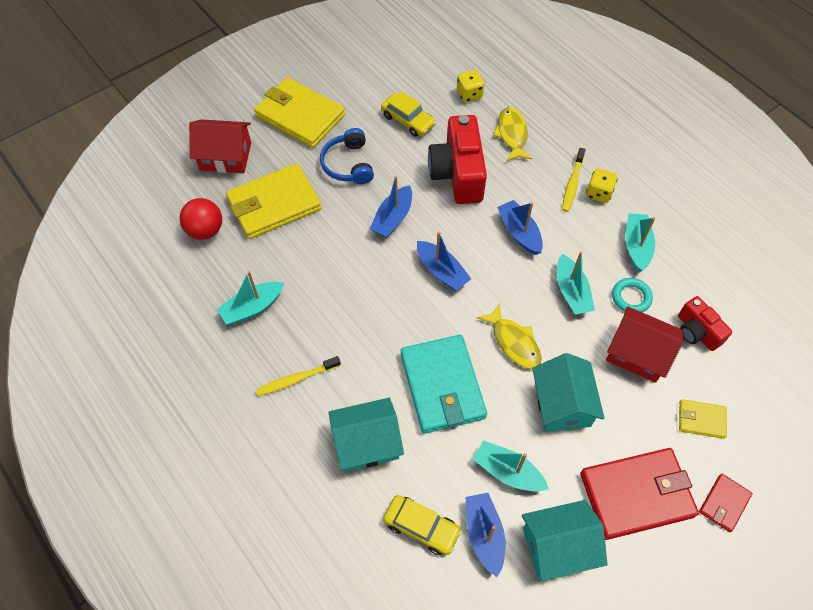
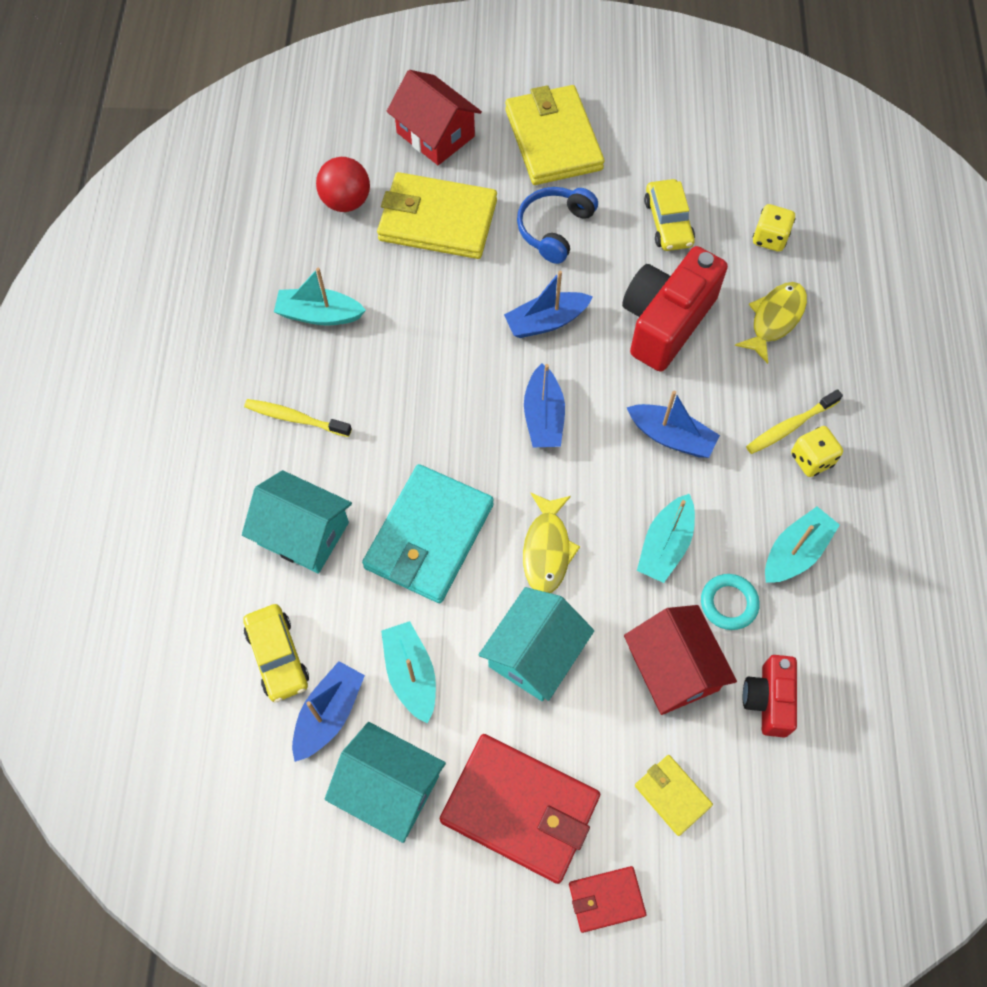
camera: 40 degrees right, 5 degrees up
blue boat [497,200,543,255] -> blue boat turned 105 degrees clockwise [626,390,720,458]

